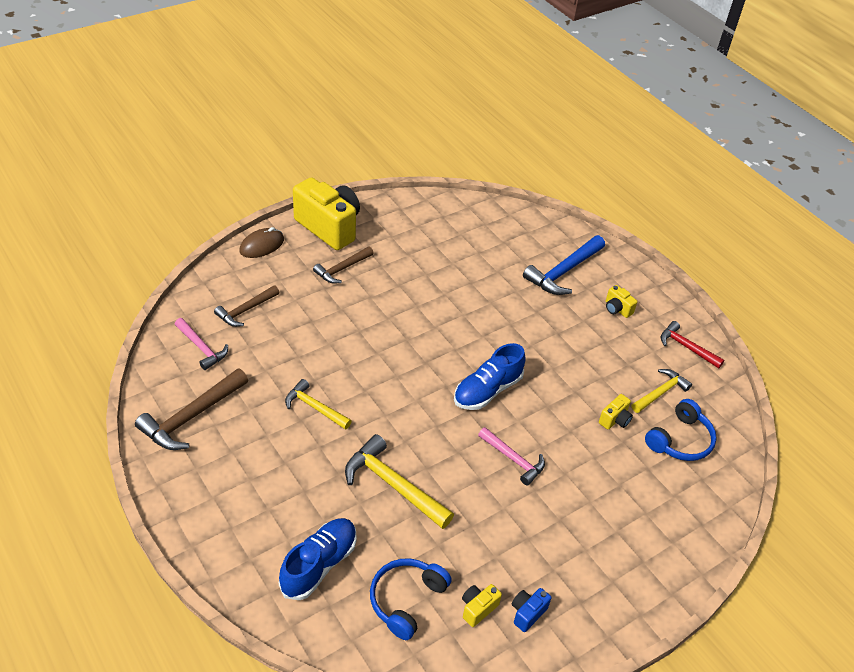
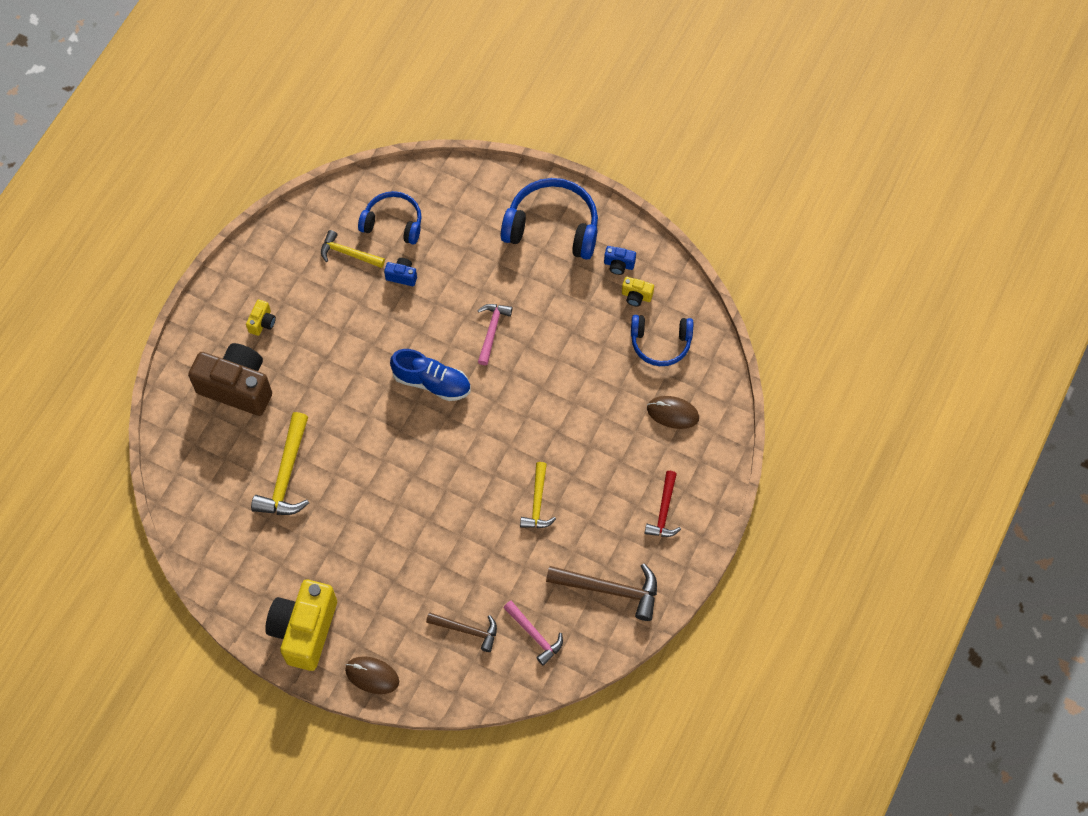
camera: 115 degrees left, 20 degrees up
pink hammer [175,318,228,370] -> pink hammer turned 120 degrees clockwise [503,601,563,666]
blue shoe [279,518,357,600] -> brown mouse [647,396,699,429]
brown hammer [313,246,374,284] -> none
yellow hammer [345,434,454,529] -> yellow hammer moved to [251,412,309,515]
blue hammer [523,235,605,295] -> brown camera [188,343,272,416]
yellow camera [599,394,633,430] -> blue camera [384,258,417,286]
red hammer [661,321,724,368] -> red hammer moved to [645,471,681,537]
none -> blue headphones [501,178,598,260]

